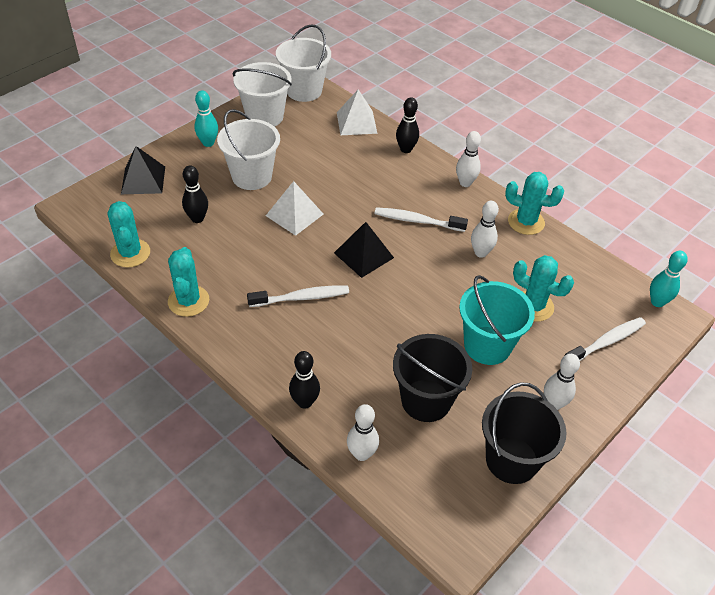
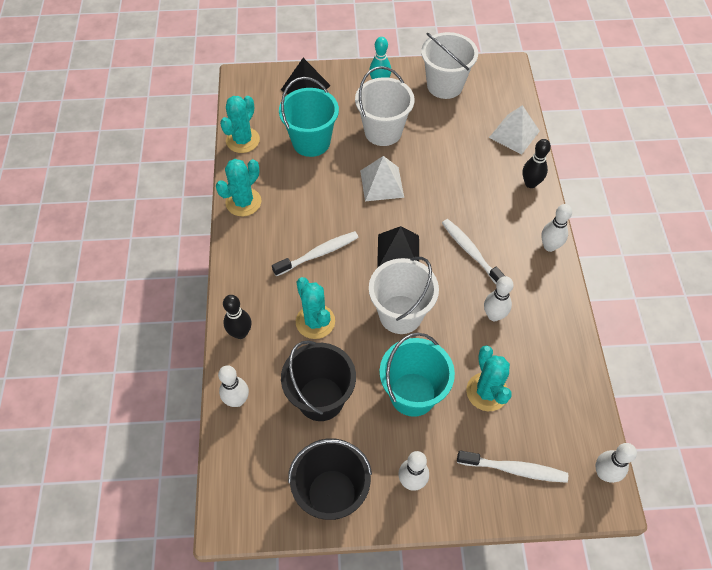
camera: 45 degrees right, 10 degrees up
black bowling pin [182,165,208,223] -> turquoise bucket [279,77,339,157]
white toothbrush [247,286,349,307] -> white toothbrush turned 60 degrees counterclockwise [272,231,359,276]
white bucket [276,24,331,102] -> white bucket moved to [369,257,439,334]
turquoise cactus [505,172,564,235] -> turquoise cactus moved to [296,277,335,339]
turquoise bowling pin [650,251,688,307] -> white bowling pin [595,443,637,483]

